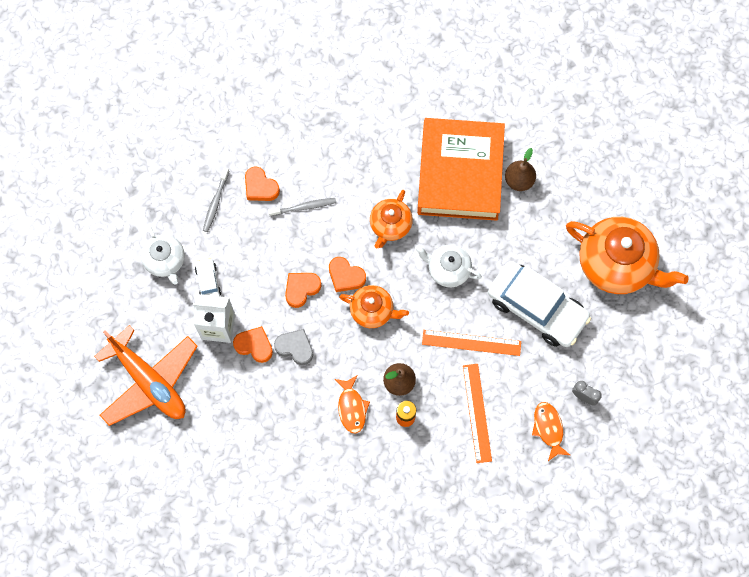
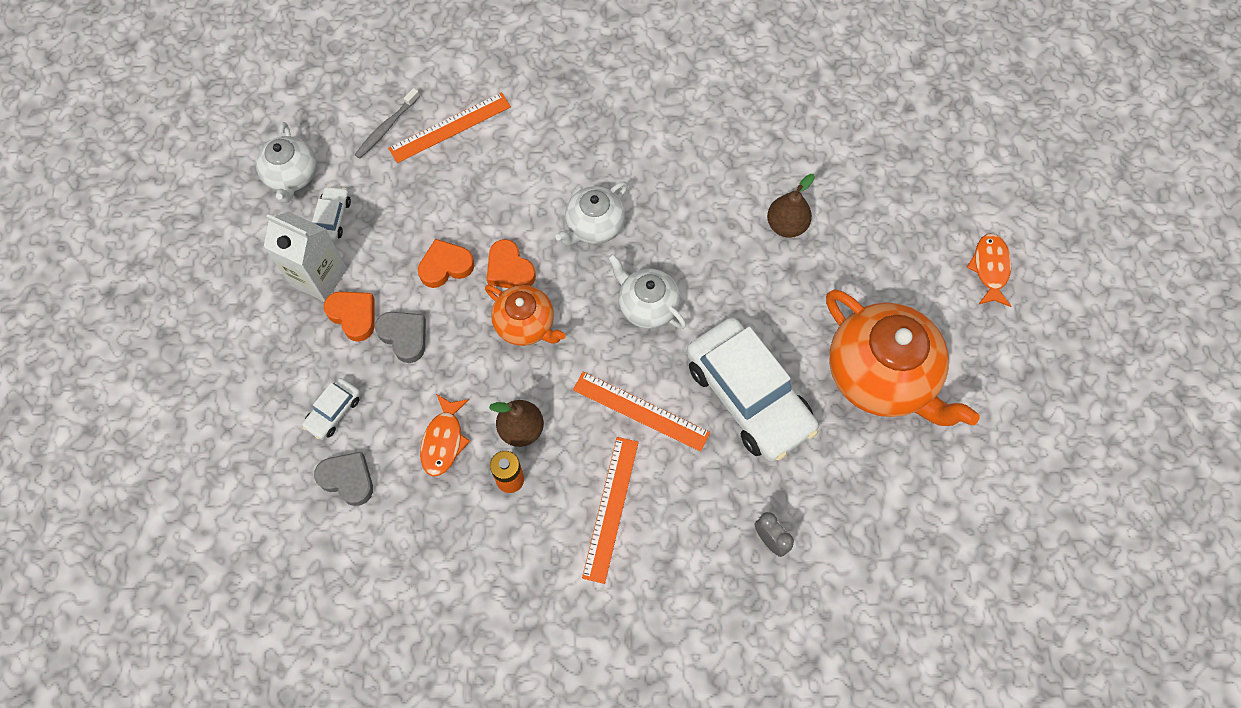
camera: 20 degrees right, 5 degrees down
orange plane [94,325,198,426] -> none
orange heart [245,166,280,201] -> orange ruler [388,92,511,163]
grey toothbrush [268,198,336,216] -> none
orange teapot [370,190,413,248] -> white teapot [556,181,628,245]
orange book [417,118,505,221] -> none
orange fish [532,402,570,461] -> orange fish moved to [966,233,1011,307]
none -> white car [302,378,360,440]
none -> grey heart [314,452,373,506]

